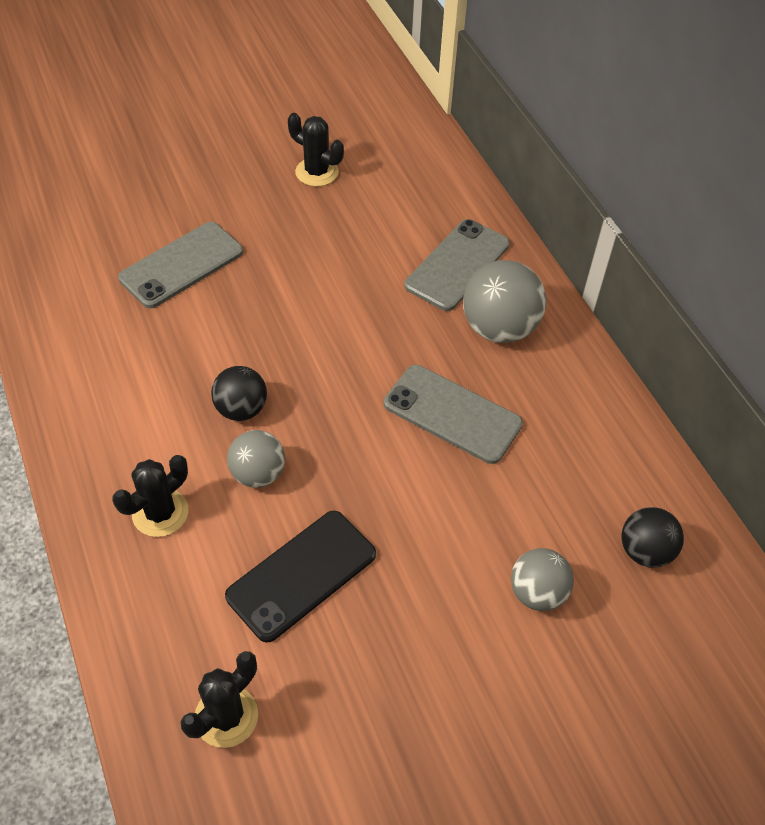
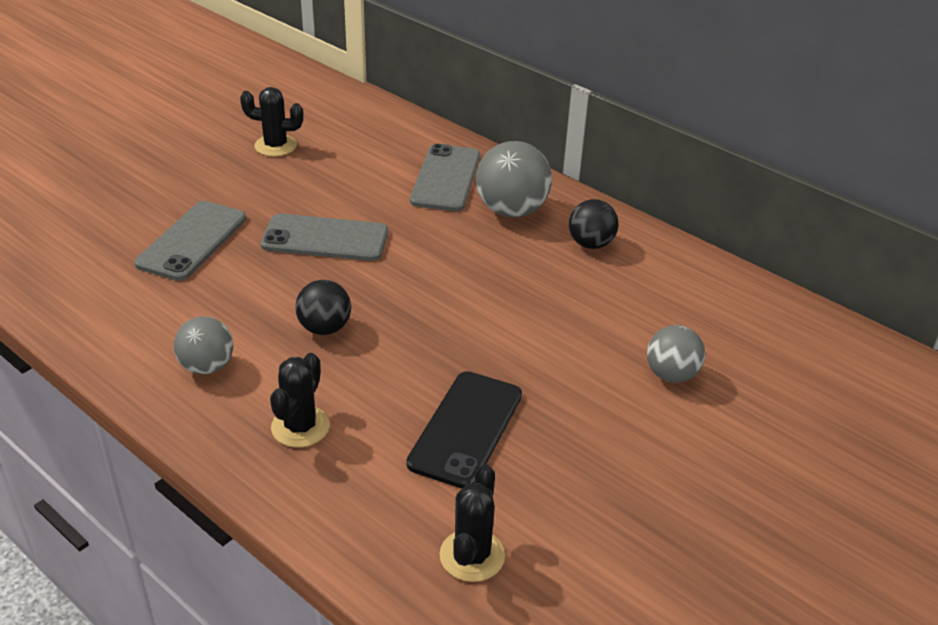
camera: 25 degrees left, 15 degrees down
grey ball [227,430,285,488] -> grey ball moved to [174,316,233,374]
grey phone [384,365,523,464] -> grey phone moved to [261,214,388,261]
black ball [621,507,684,568] -> black ball moved to [569,199,619,249]

